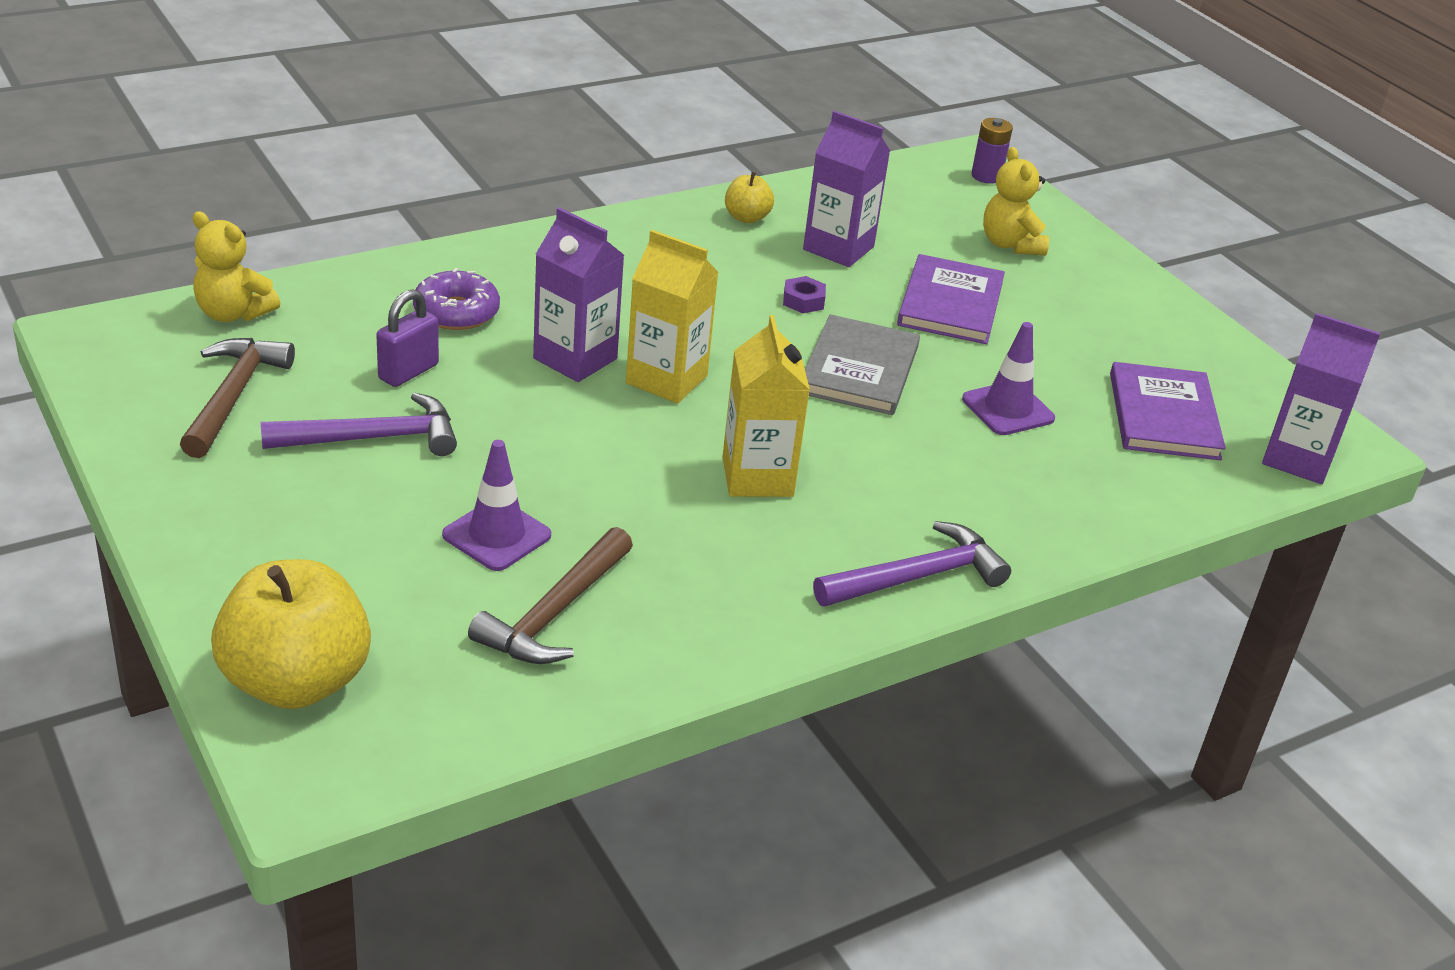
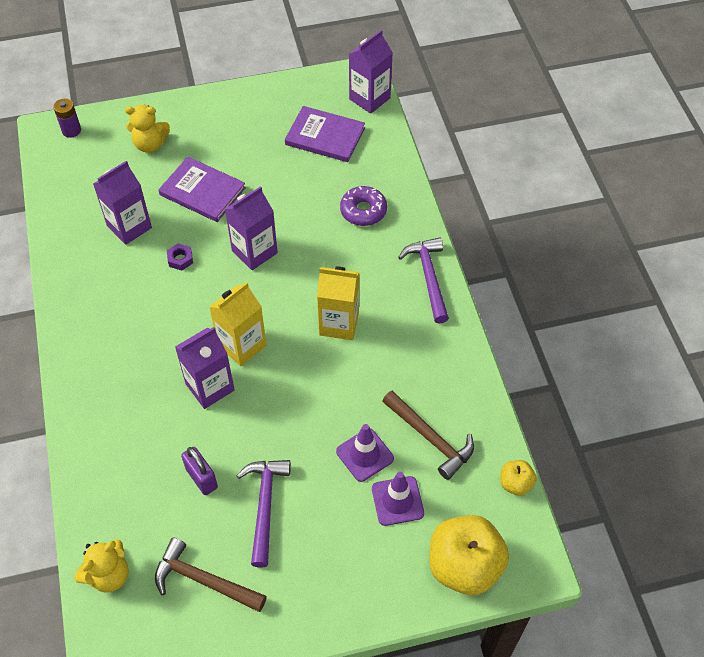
camera: 70 degrees left, 20 degrees up
purple donut [413,268,500,330] -> purple donut moved to [340,186,387,226]
yellow apple [725,172,774,223] -> yellow apple moved to [500,460,536,496]
grey book [805,314,920,415] -> purple carton [225,186,278,270]
purple traffic cone [962,322,1055,435] -> purple traffic cone moved to [372,472,424,526]

